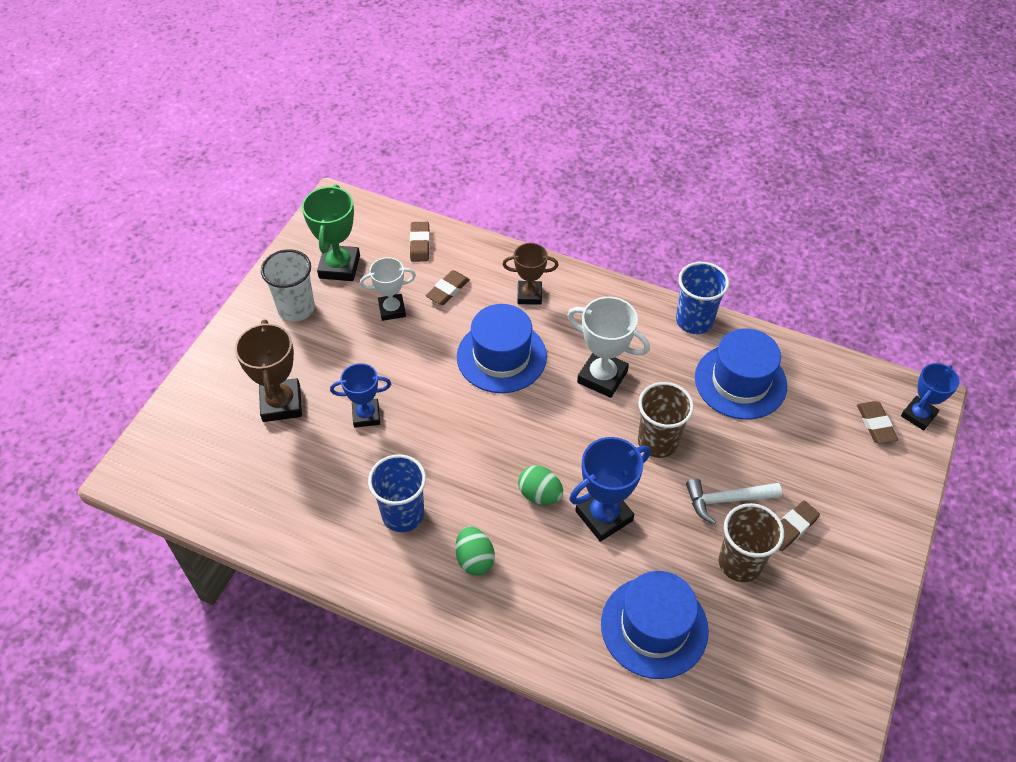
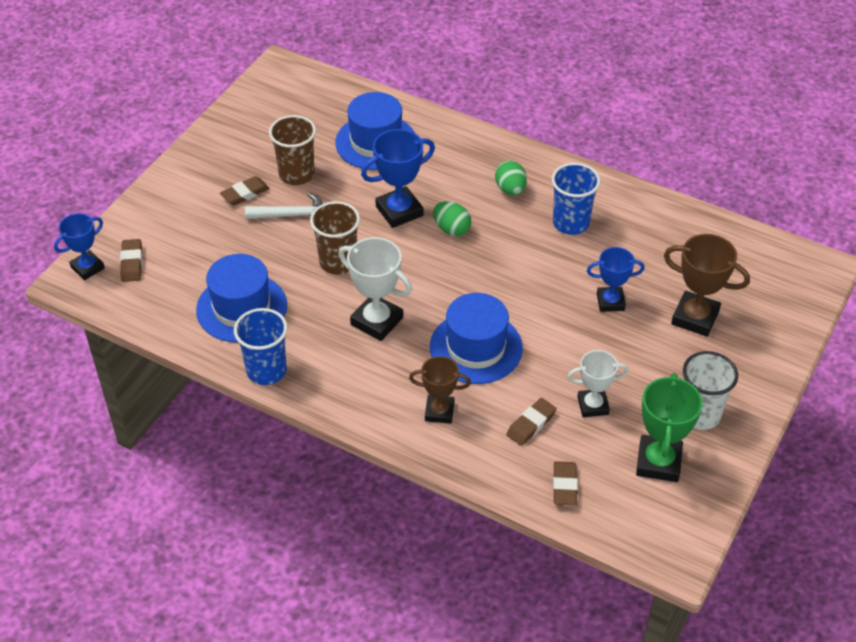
camera: 175 degrees left, 5 degrees down
brown trophy [235,320,302,422] -> brown trophy turned 60 degrees counterclockwise [664,234,750,337]

